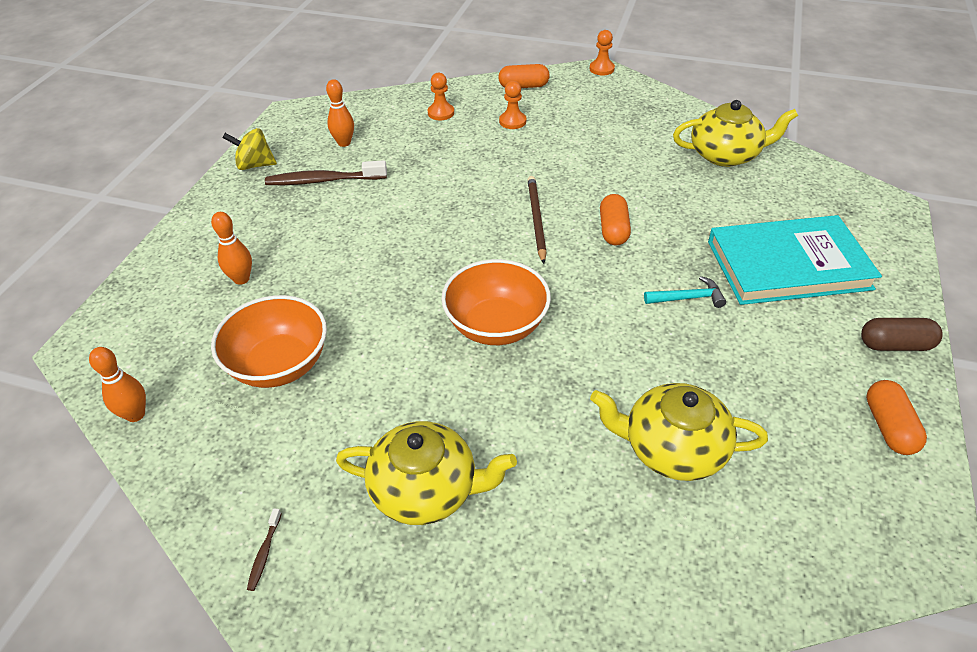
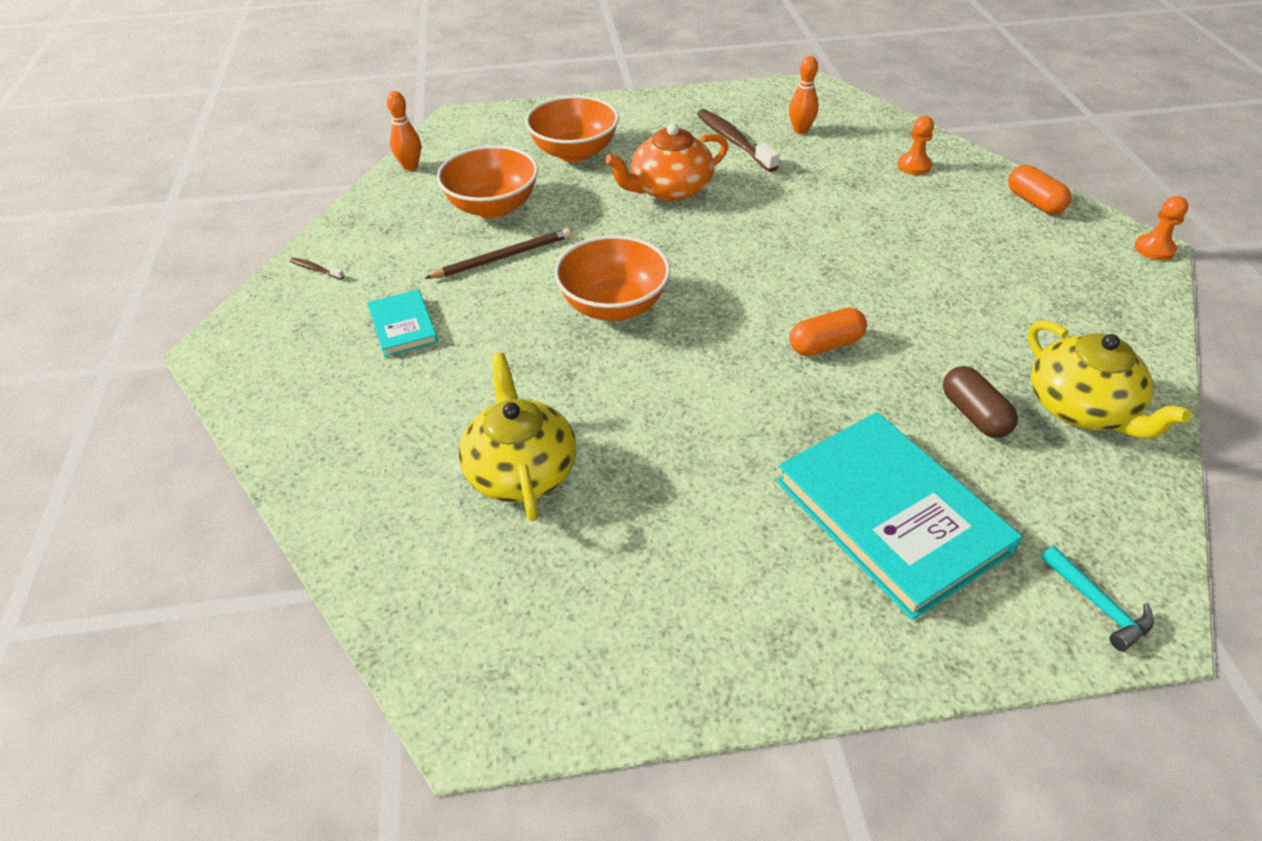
camera: 65 degrees right, 0 degrees up
orange bowling pin [211,212,252,285] -> orange bowl [525,96,619,162]
yellow spinning top [222,128,277,170] -> none
brown toothbrush [247,508,282,591] -> brown toothbrush turned 45 degrees clockwise [290,258,345,280]
yellow teapot [336,421,517,525] -> turquoise book [367,289,438,357]
orange pawn [499,81,526,129] -> none
brown pencil [527,176,547,264] -> brown pencil moved to [425,228,571,279]
turquoise hammer [644,276,726,308] -> turquoise hammer moved to [1041,546,1154,651]
brown capsule [861,318,943,351] -> brown capsule moved to [943,366,1018,438]
orange capsule [866,380,927,455] -> none
none -> orange teapot [605,123,728,202]

